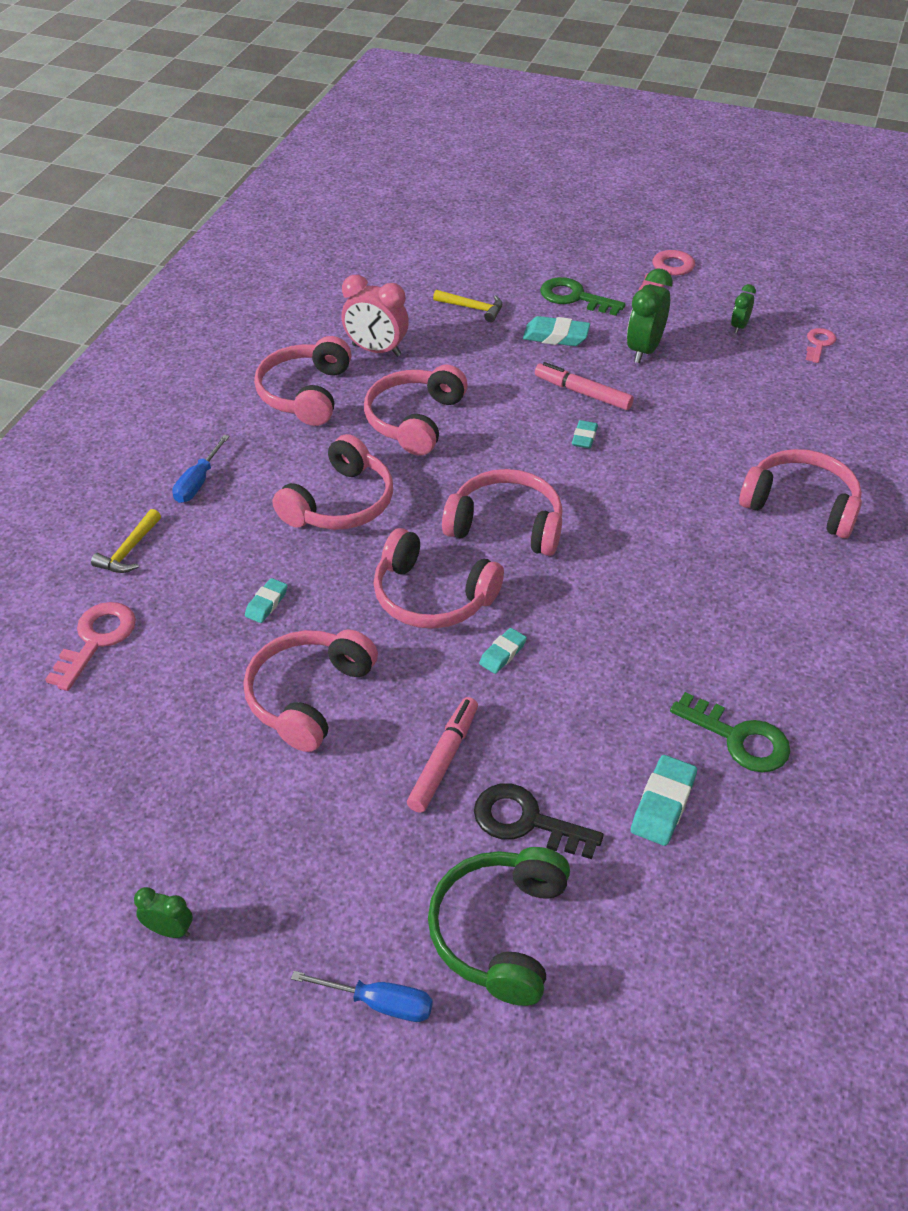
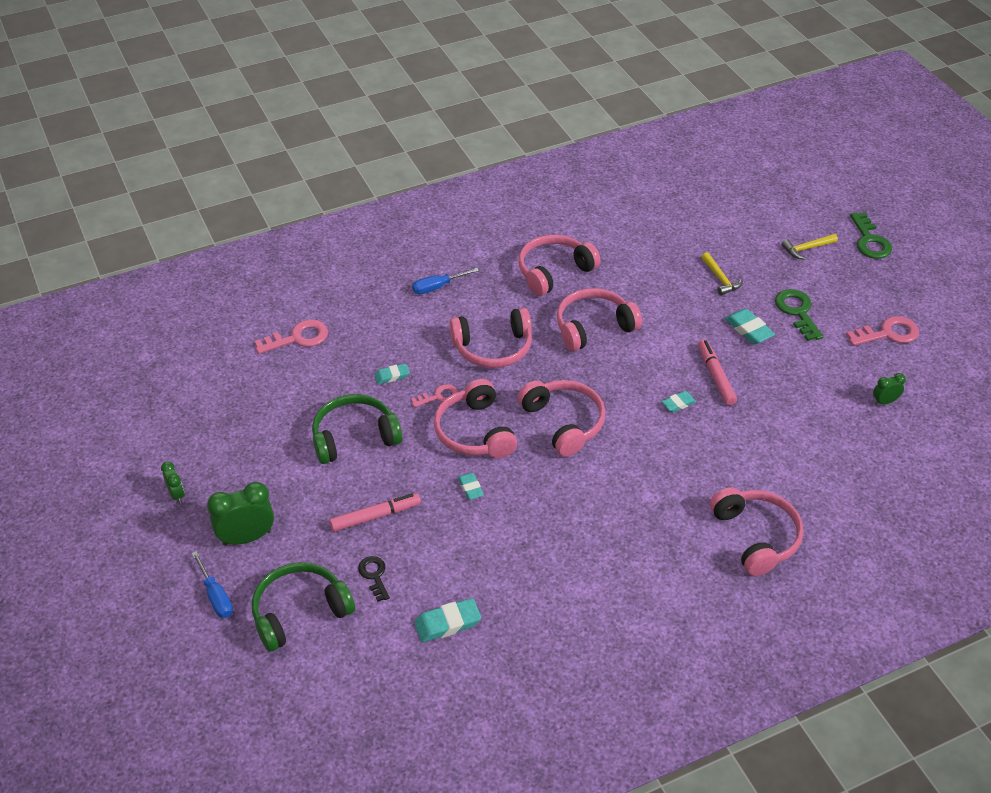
camera: 45 degrees right, 0 degrees up
yellow hammer [91,509,161,573] -> yellow hammer moved to [782,234,838,260]
pink headphones [244,629,378,752] -> green headphones [312,394,402,464]
pink clock [342,275,409,357] -> none
black key [474,783,604,859] -> black key [358,556,390,602], size x0.63
turquoise eraser [479,628,527,674] -> turquoise eraser turned 75 degrees clockwise [458,473,484,500]
green clock [627,269,673,363] -> green clock moved to [207,482,274,546]
green key [670,692,790,772] -> green key moved to [850,212,892,259]
pink key [806,328,836,363] -> pink key moved to [411,384,458,408]

